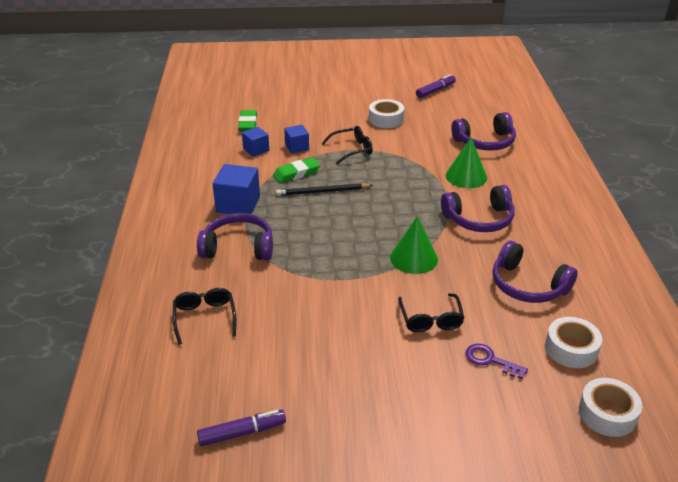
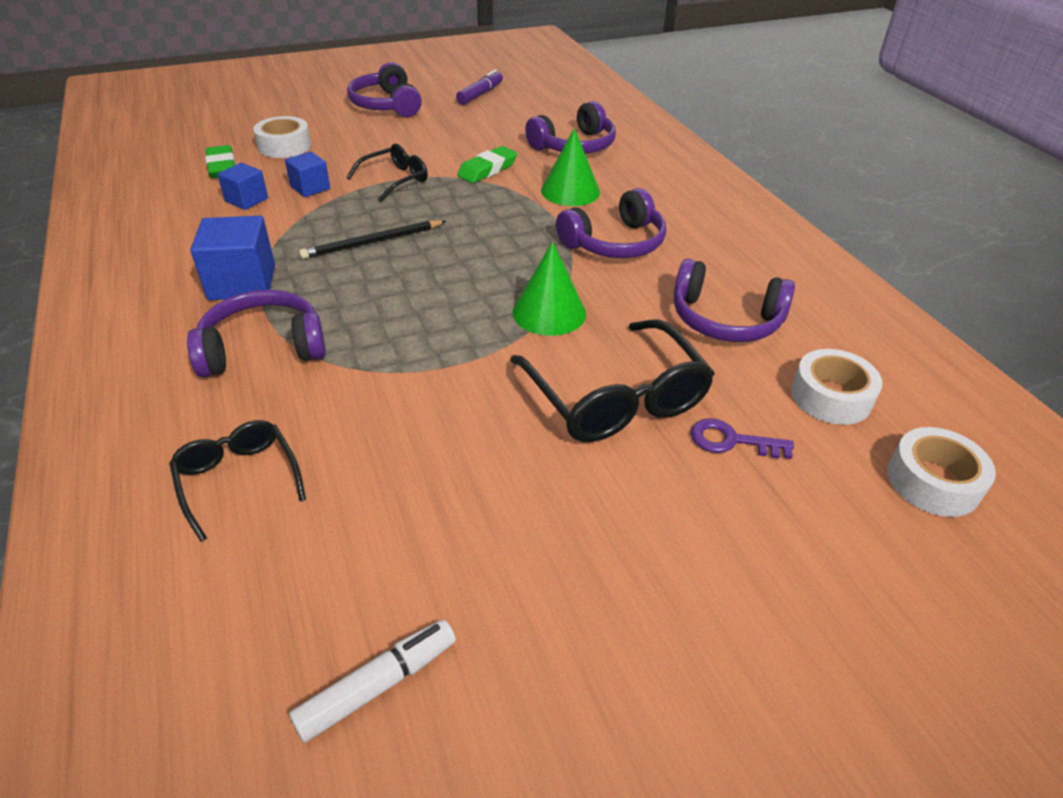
camera: 20 degrees left, 5 degrees up
purple marker [197,410,286,446] -> white marker [289,620,456,743]
green eraser [273,157,320,183] -> green eraser moved to [457,146,517,183]
white tape [369,99,404,128] -> white tape moved to [253,116,311,158]
black glasses [398,293,464,332] -> black glasses [510,319,715,442], size x1.72
none -> purple headphones [347,62,422,117]

